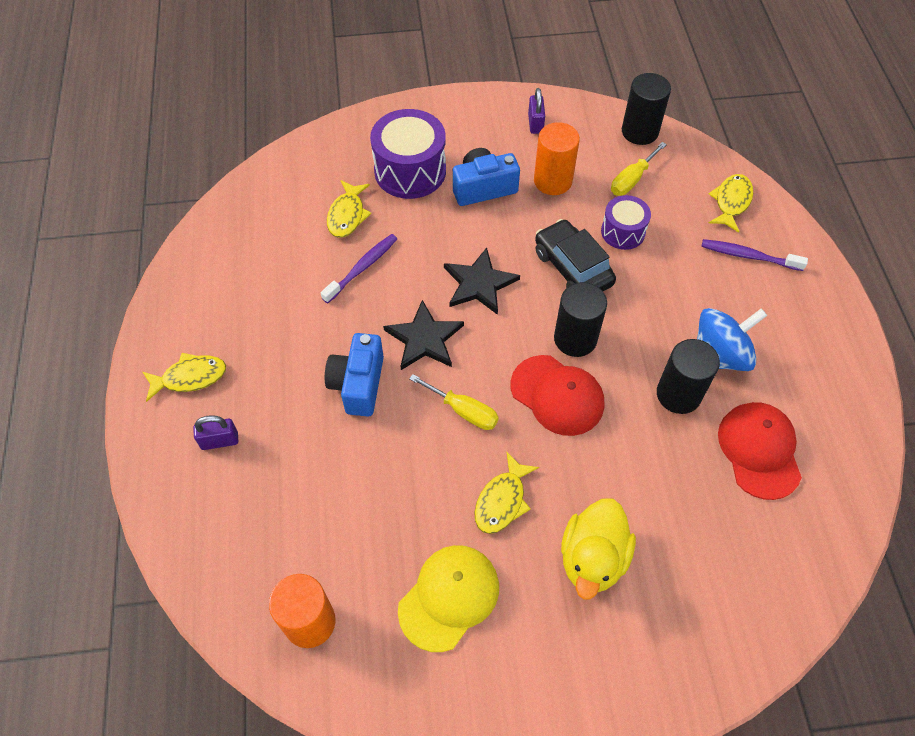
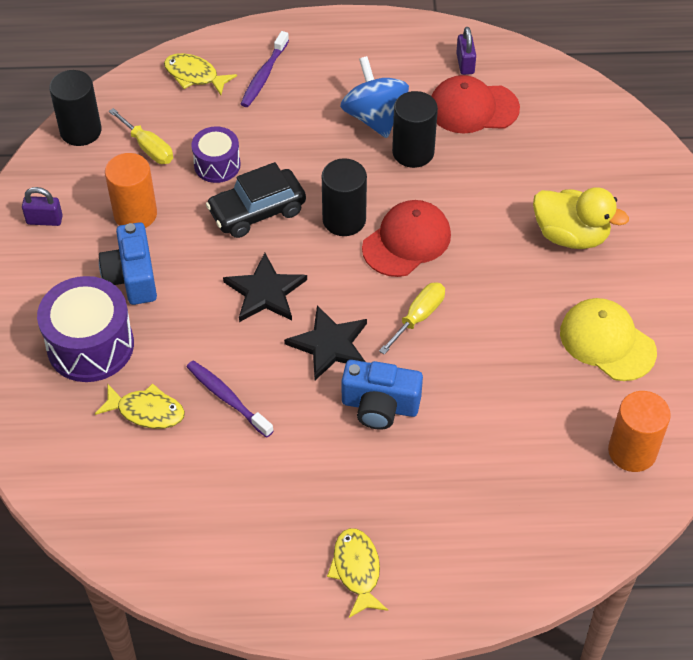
camera: 85 degrees left, 5 degrees down
purple padlock [193,415,238,450] -> purple padlock moved to [456,27,476,75]
yellow fish [474,452,539,534] -> none

